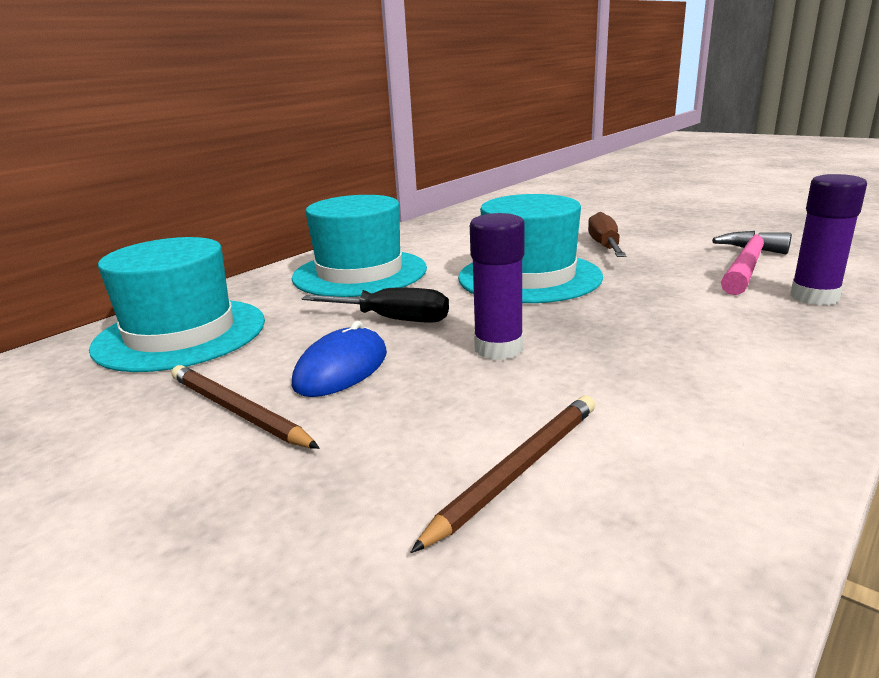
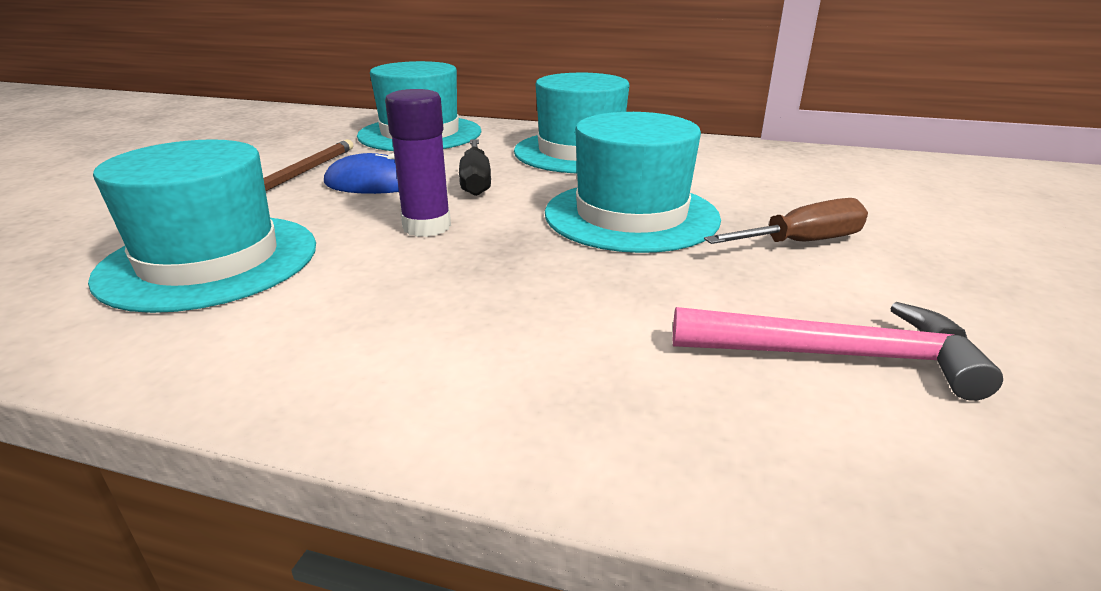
camera: 65 degrees right, 5 degrees up
brown pencil [410,395,595,553] -> turquoise hat [88,139,316,313]
purple glue stick [790,174,867,305] -> none

